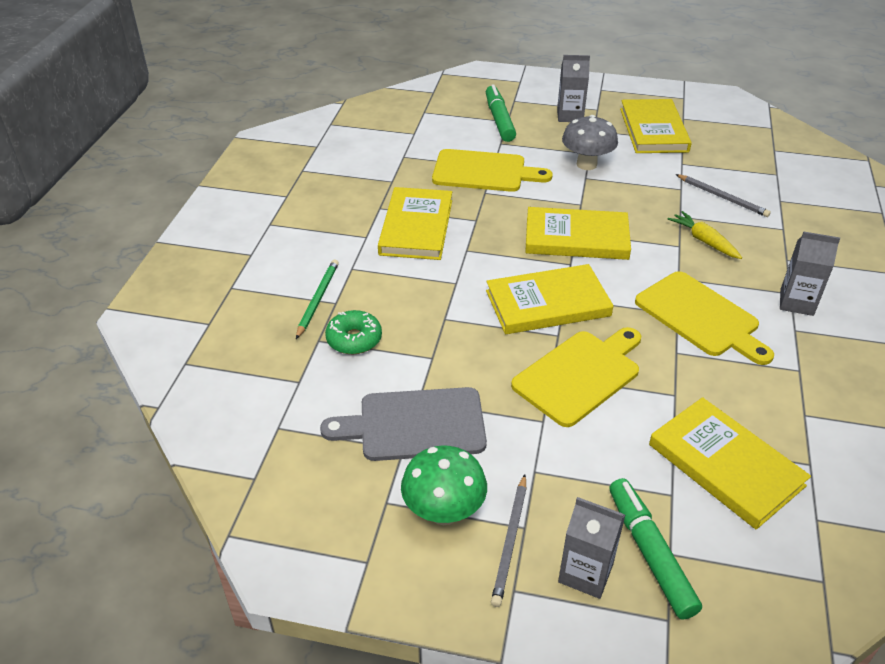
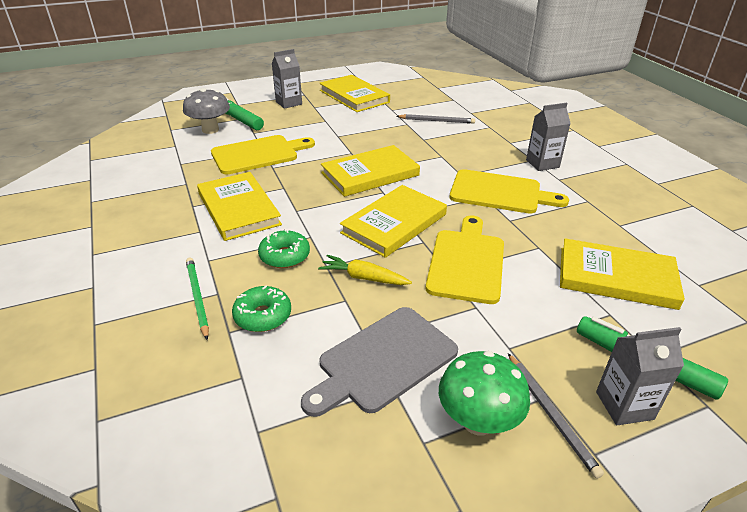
camera: 35 degrees left, 5 degrees down
grey mushroom [562,115,618,170] -> grey mushroom moved to [183,88,230,134]
yellow carrot [668,211,742,259] -> yellow carrot moved to [318,255,412,285]
none -> green donut [258,229,310,268]

